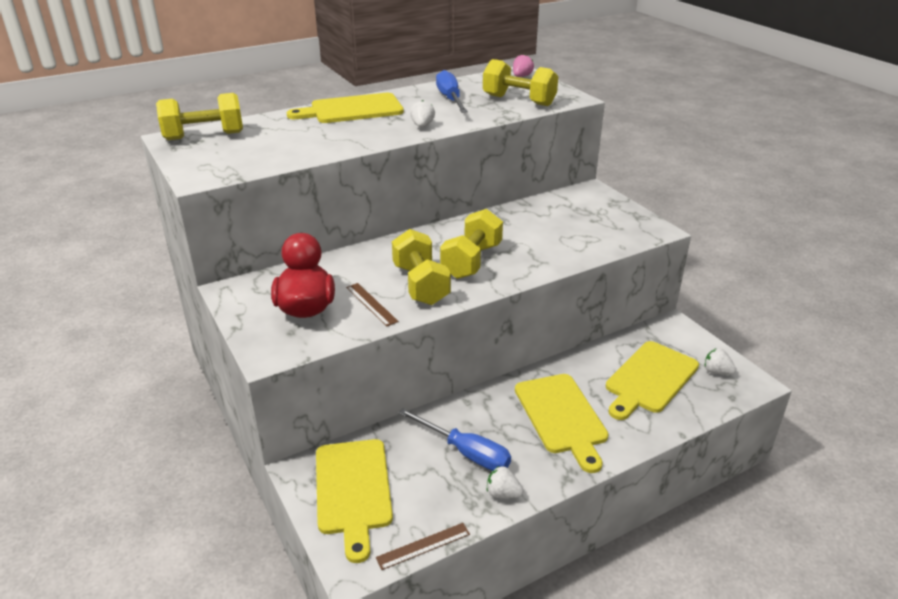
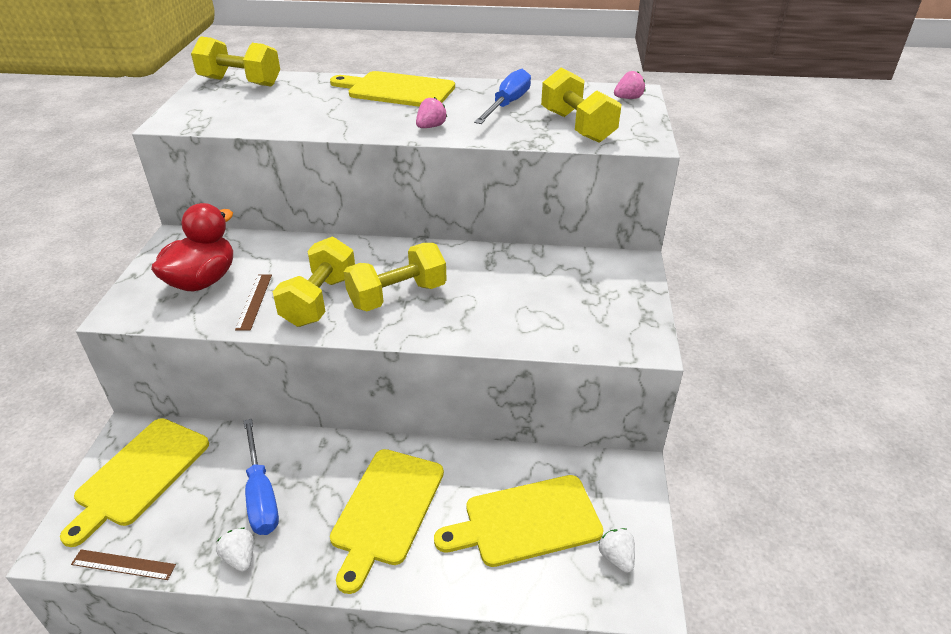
camera: 35 degrees right, 5 degrees up
white strawberry [410,100,435,127] -> pink strawberry [416,97,447,128]

